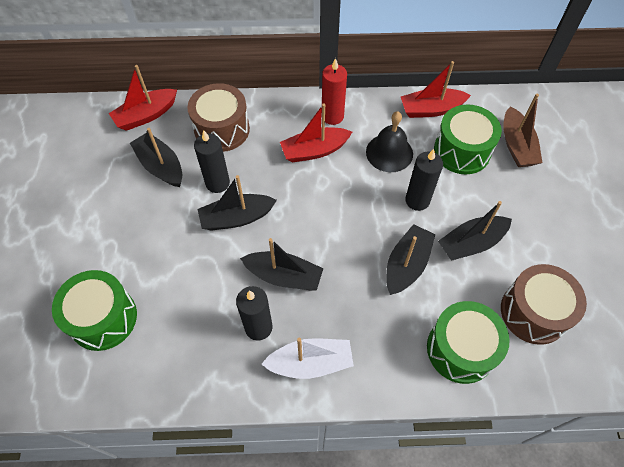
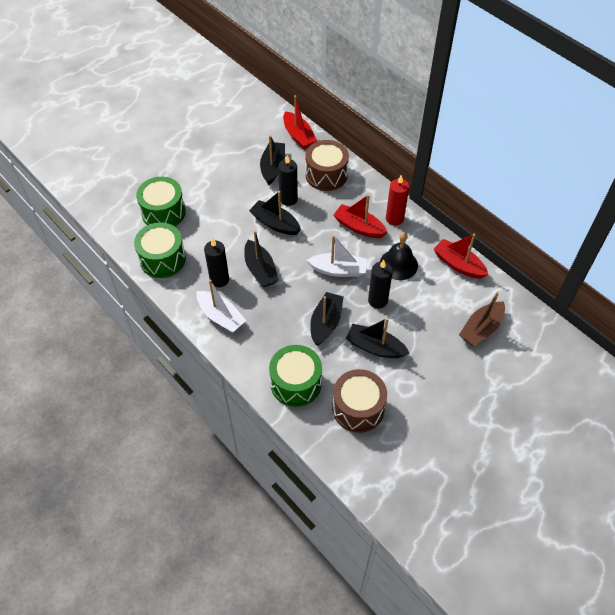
camera: 50 degrees right, 5 degrees down
red boat [109,65,177,131] -> red boat turned 135 degrees counterclockwise [283,95,317,149]
black boat [386,224,435,295] -> black boat turned 60 degrees counterclockwise [310,292,344,346]
green drum [434,104,502,174] -> green drum moved to [134,223,186,278]
none -> white boat [307,235,367,277]

